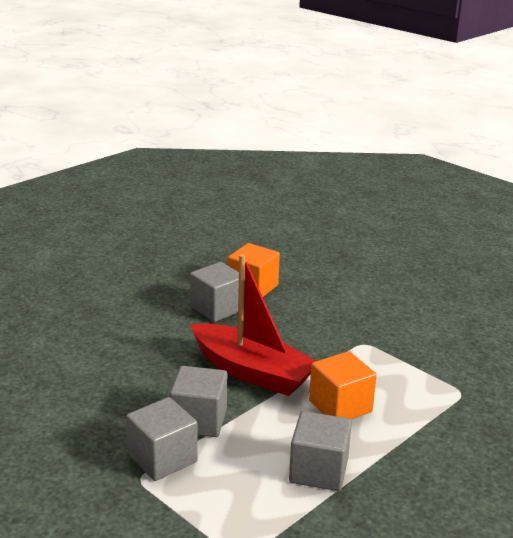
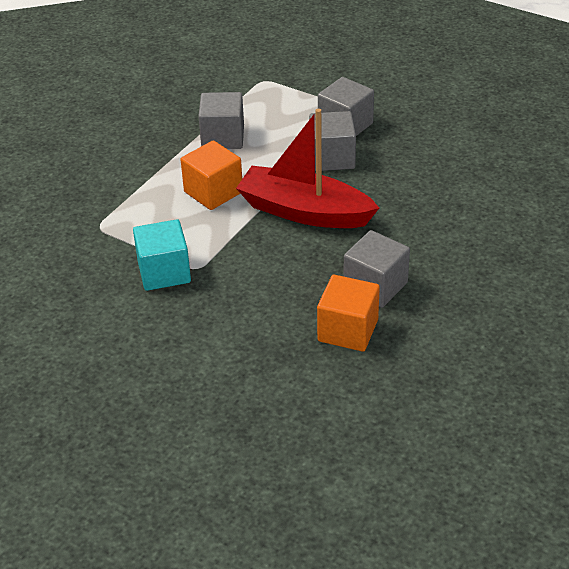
camera: 170 degrees right, 15 degrees up
none -> turquoise cube [133,219,191,291]

